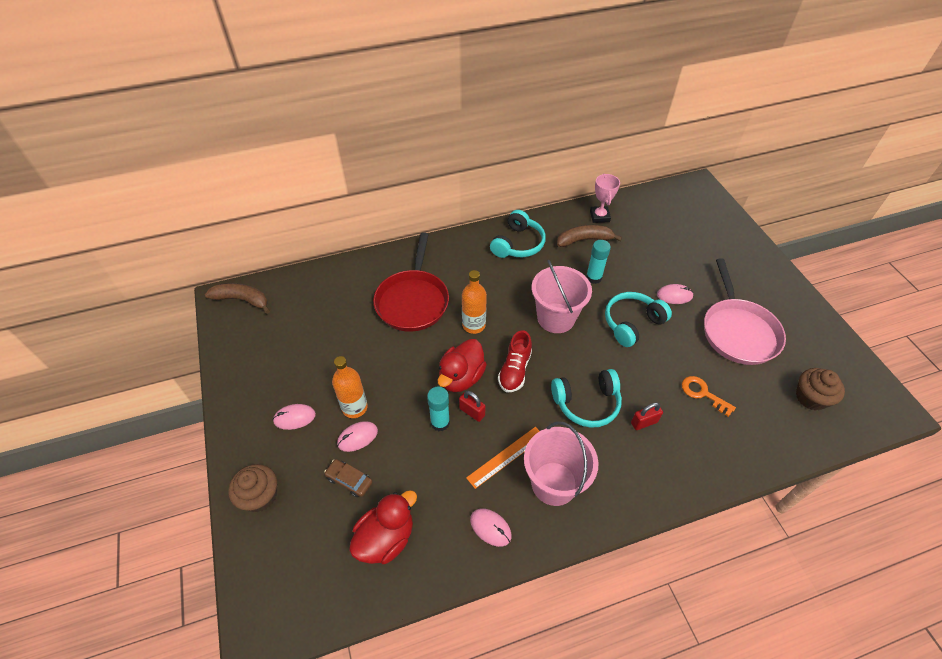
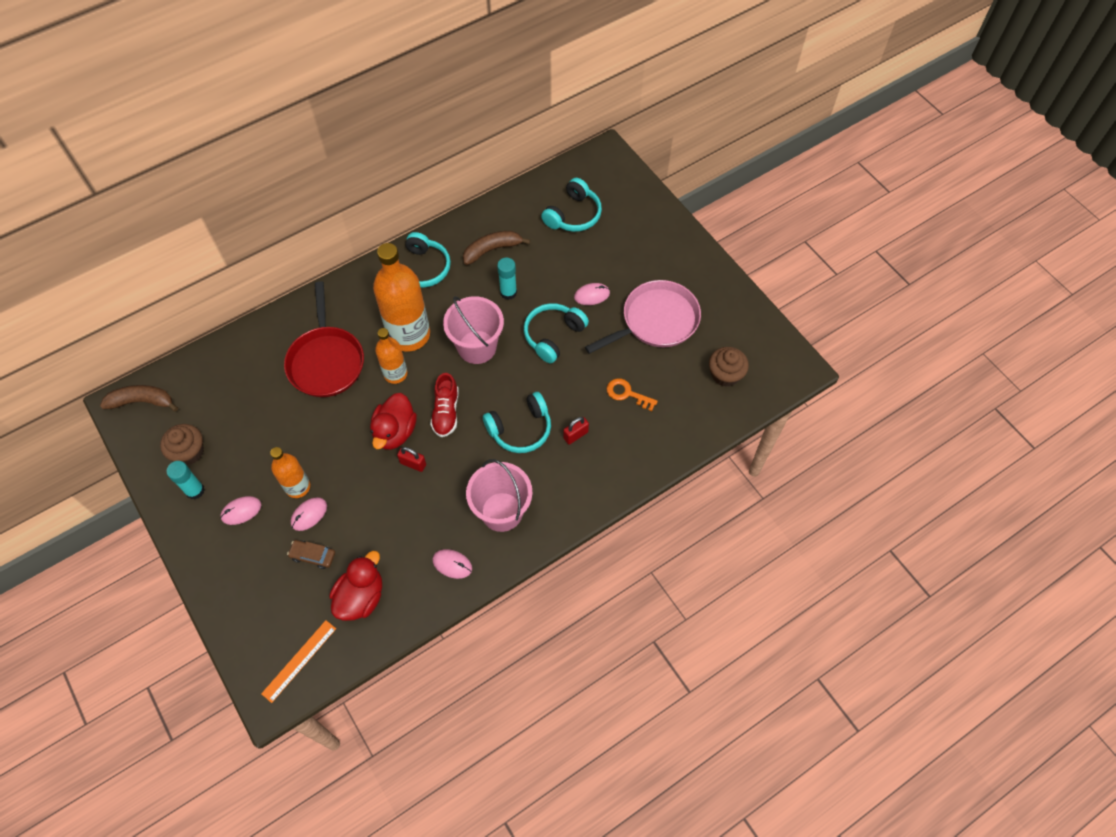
camera: 15 degrees left, 10 degrees up
brown cupcake [228,464,277,512] -> brown cupcake moved to [160,424,203,465]
turquoise glue stick [427,387,450,431] -> turquoise glue stick moved to [166,461,205,499]
orange ruler [466,427,540,489] -> orange ruler moved to [261,620,336,703]
pink trophy [590,173,620,223] -> none
pink pan [704,258,786,365] -> pink pan turned 105 degrees counterclockwise [585,280,701,354]
none -> orange bottle [373,243,430,352]
none -> turquoise headphones [541,178,602,232]

